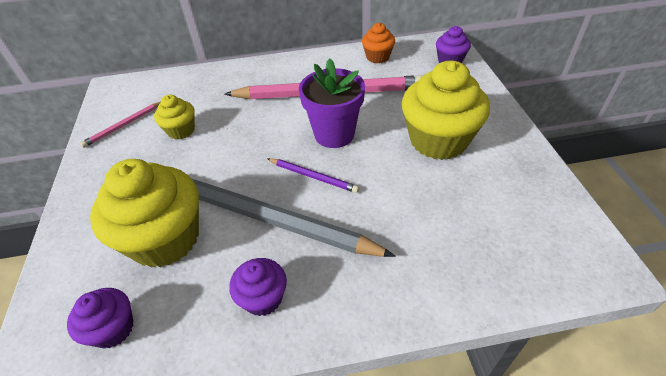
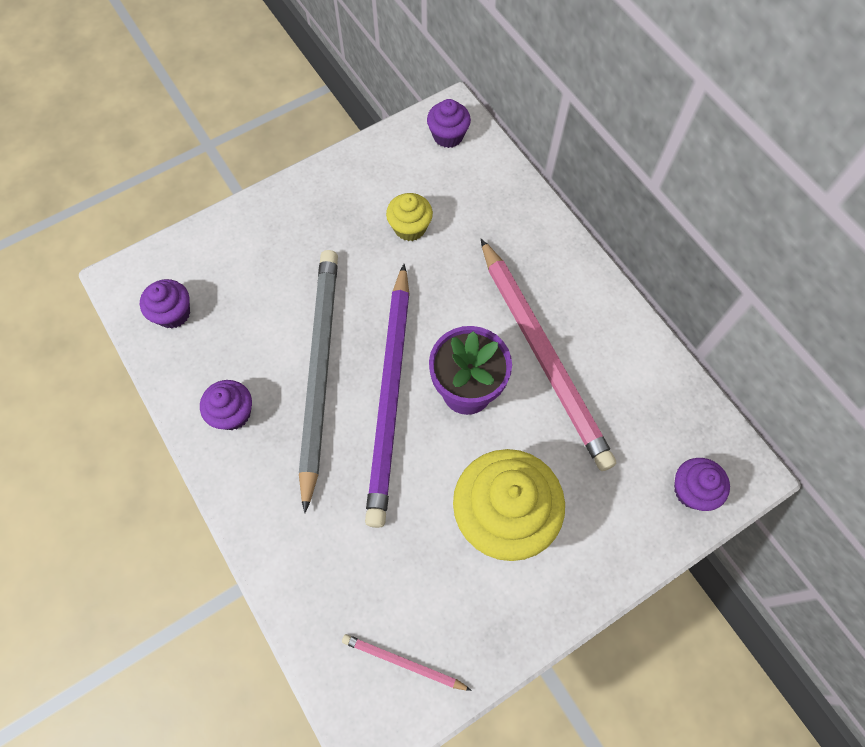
camera: 65 degrees right, 20 degrees up
pink pencil [80,102,161,148] -> pink pencil moved to [342,634,472,691]
yellow cupcake [90,159,199,268] -> none
purple pencil [267,158,359,193] -> purple pencil [365,264,410,528], size x2.33
orange cupcake [362,23,395,63] -> none
none -> purple cupcake [427,99,471,148]

